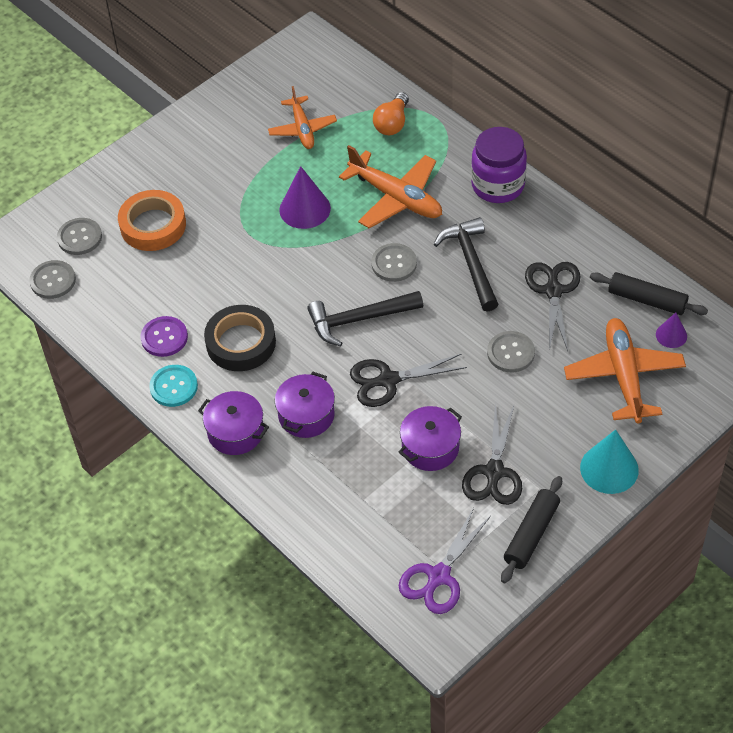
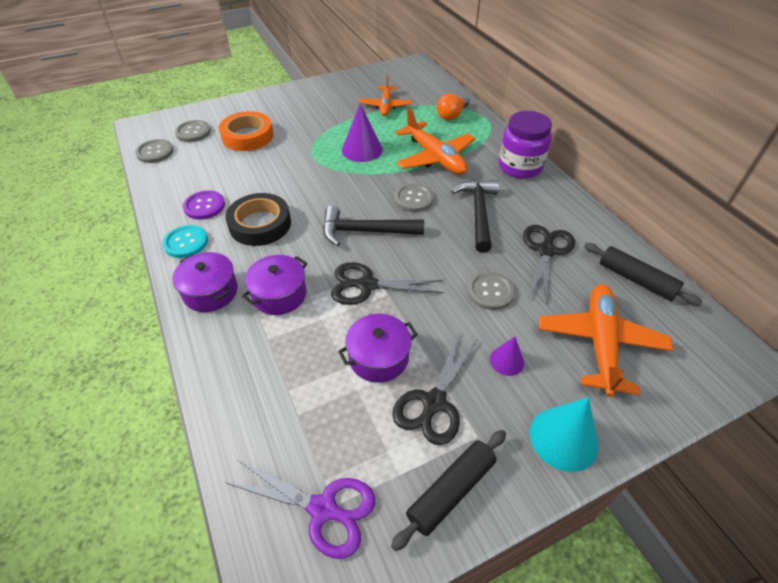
camera: 15 degrees right, 5 degrees down
purple scissors [399,508,491,614] -> purple scissors turned 120 degrees counterclockwise [226,460,375,559]
purple cone [656,312,687,348] -> purple cone moved to [490,337,524,376]

